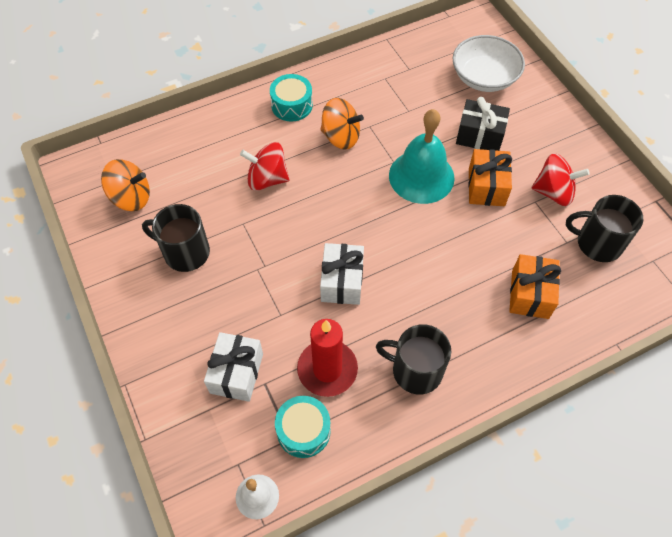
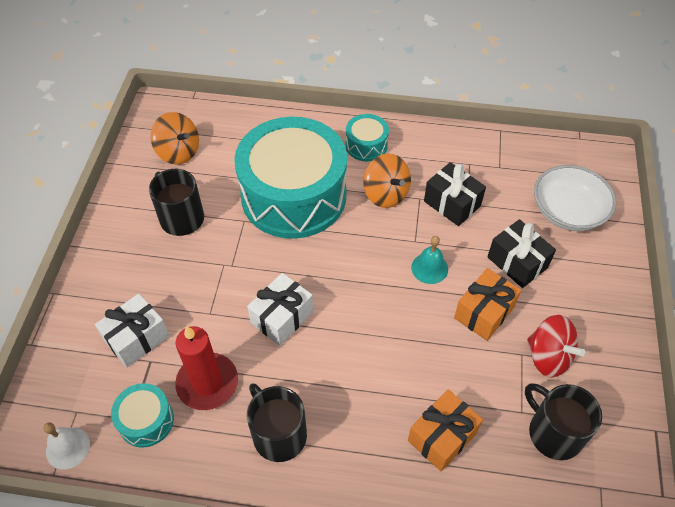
camera: 35 degrees right, 5 degrees down
red spinning top [240,142,289,191] -> turquoise drum [234,117,347,239]
turquoise bell [389,109,455,204] -> turquoise bell [411,236,448,284], size x0.52
none -> black gift [424,162,486,226]

